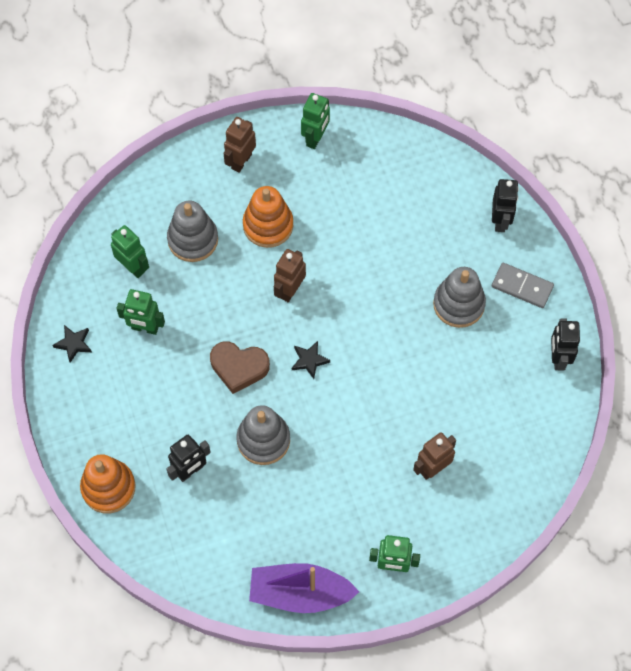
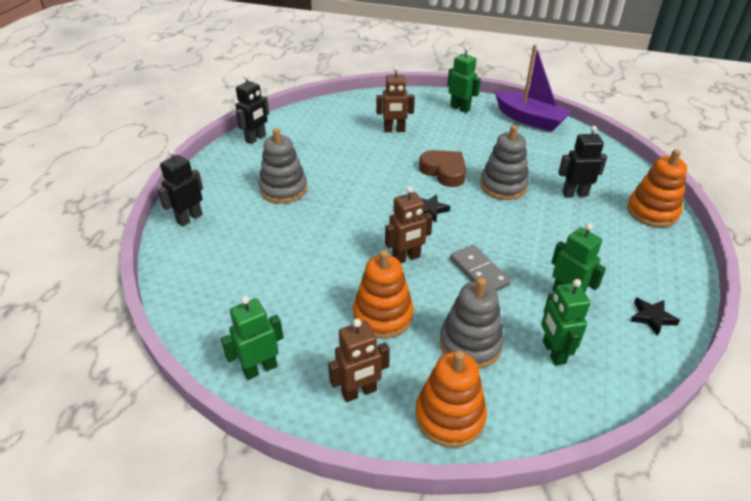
camera: 145 degrees left, 25 degrees down
brown heart [210,341,270,394] -> brown heart moved to [419,150,466,187]
grey domino [492,263,554,308] -> grey domino moved to [450,245,511,291]
none -> orange stacking toy [415,350,487,448]

